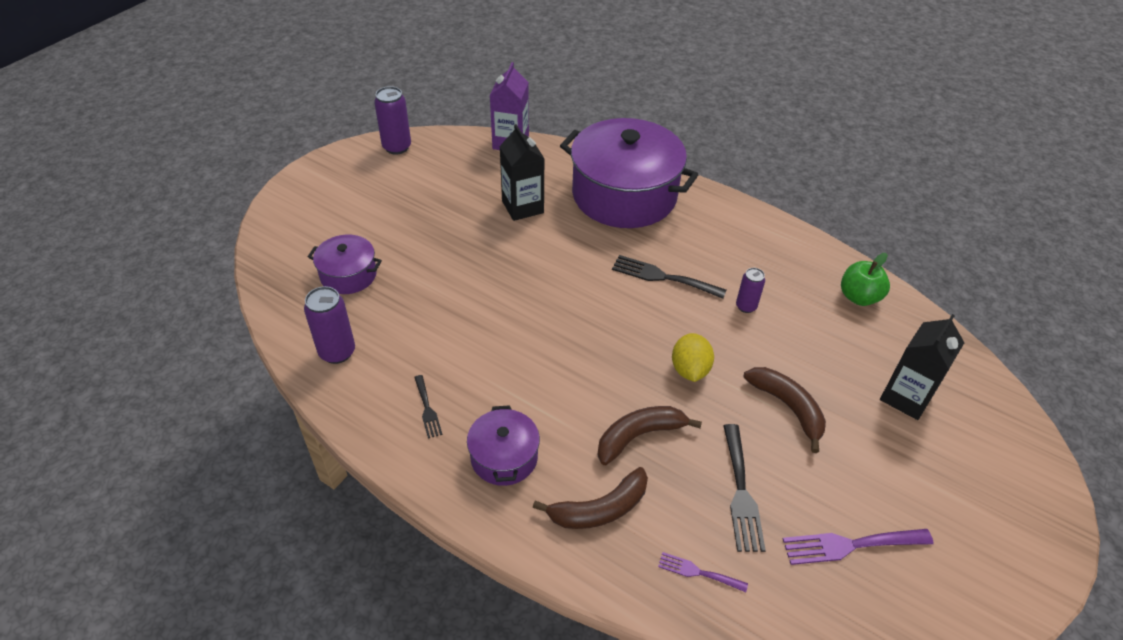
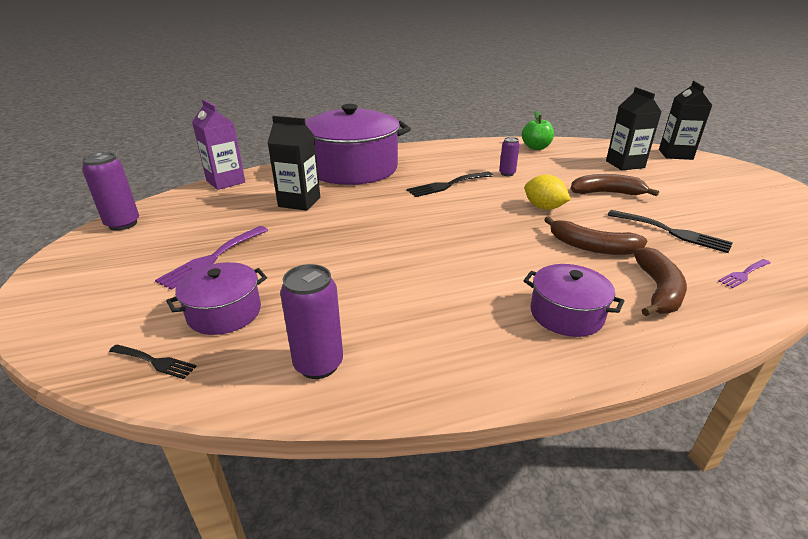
camera: 50 degrees left, 15 degrees down
black fork [414,375,442,438] -> black fork moved to [109,344,197,379]
brown banana [597,406,702,465] -> brown banana turned 75 degrees counterclockwise [544,216,647,255]
purple fork [783,529,934,565] -> purple fork moved to [155,226,268,290]
none -> black carton [659,81,712,160]

